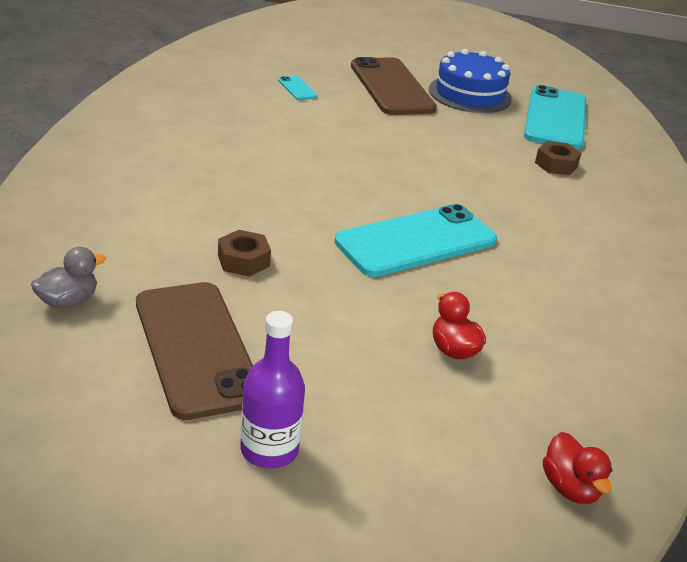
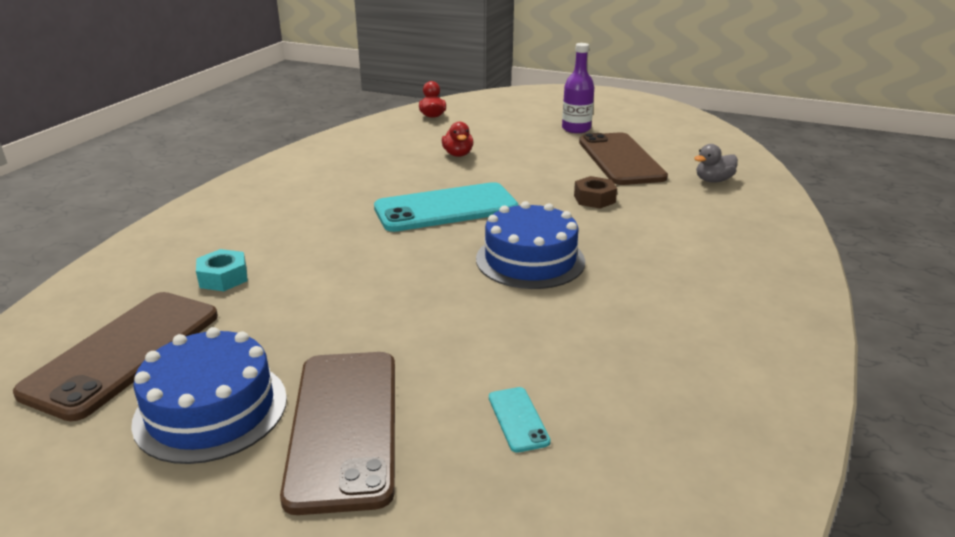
camera: 165 degrees left, 5 degrees down
turquoise phone [524,85,586,150] -> brown phone [13,292,218,421]
brown nut [535,141,581,175] -> turquoise nut [196,249,248,291]
none -> blue cake [476,201,585,289]

